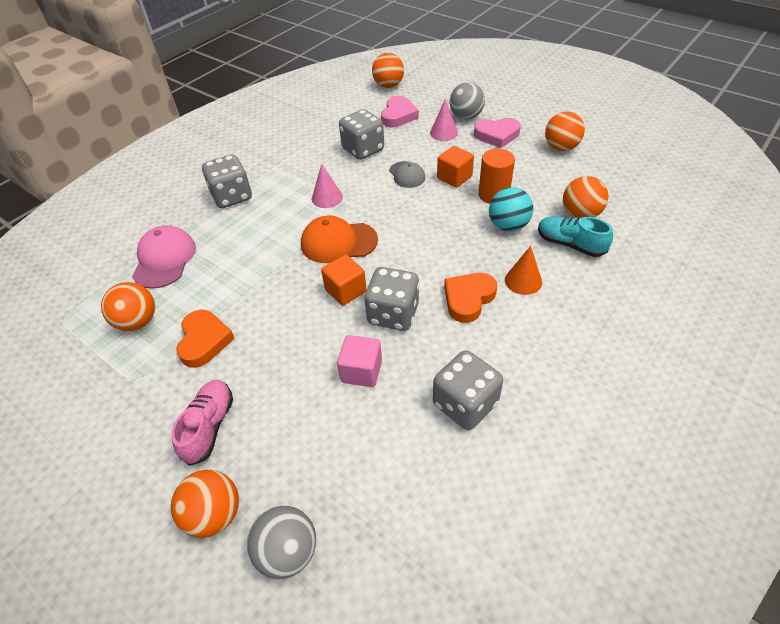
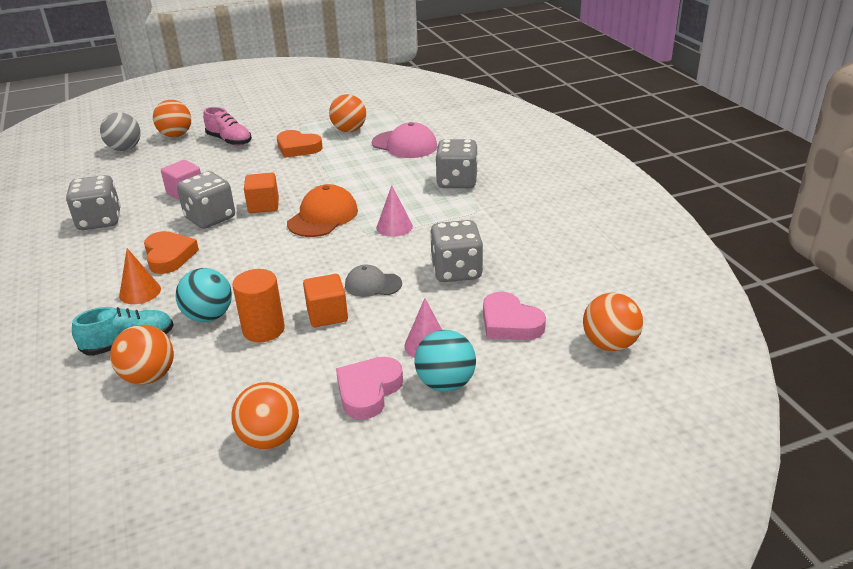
camera: 120 degrees right, 15 degrees down
grey ball [450,82,485,120] -> turquoise ball [414,330,476,392]

